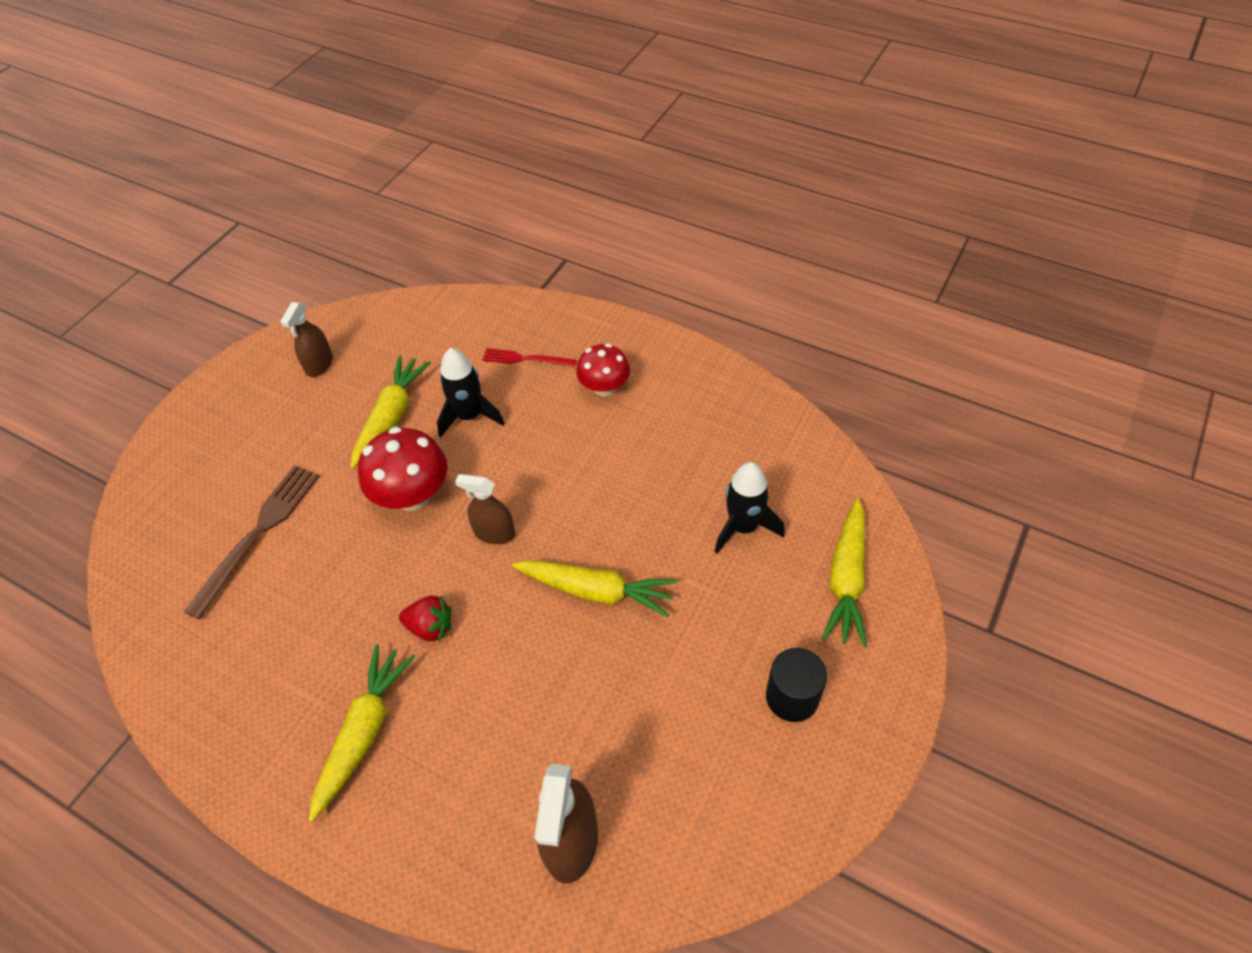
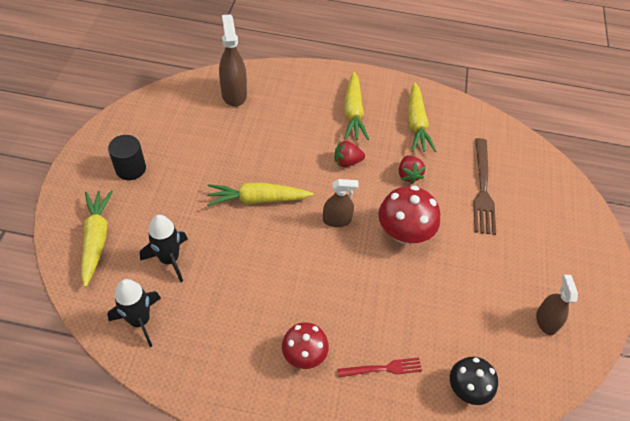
camera: 155 degrees right, 0 degrees up
yellow carrot [350,355,431,469] -> yellow carrot moved to [408,82,436,152]
black rocket [437,348,505,438] -> black rocket moved to [107,279,161,347]
none -> red strawberry [399,155,426,184]
none -> black mushroom [450,357,498,405]

